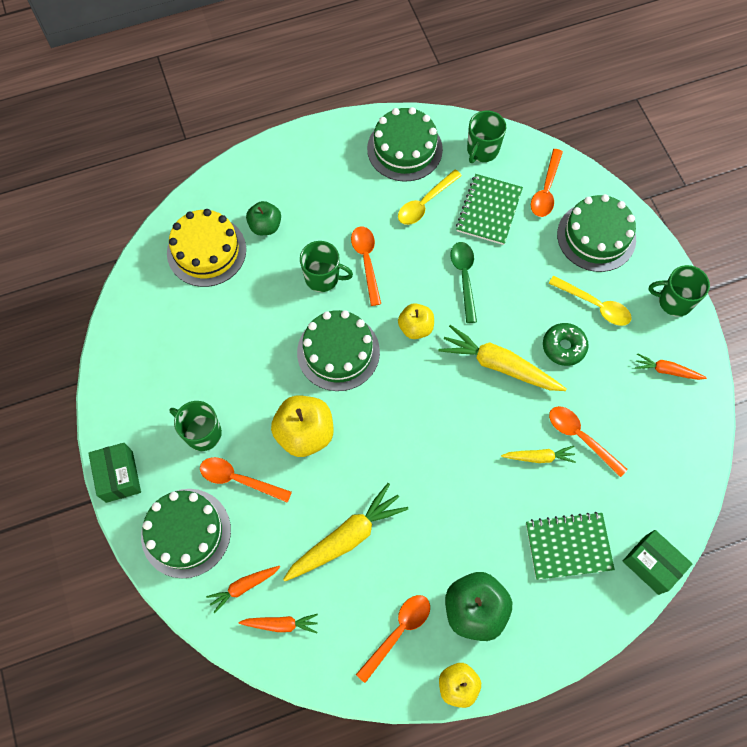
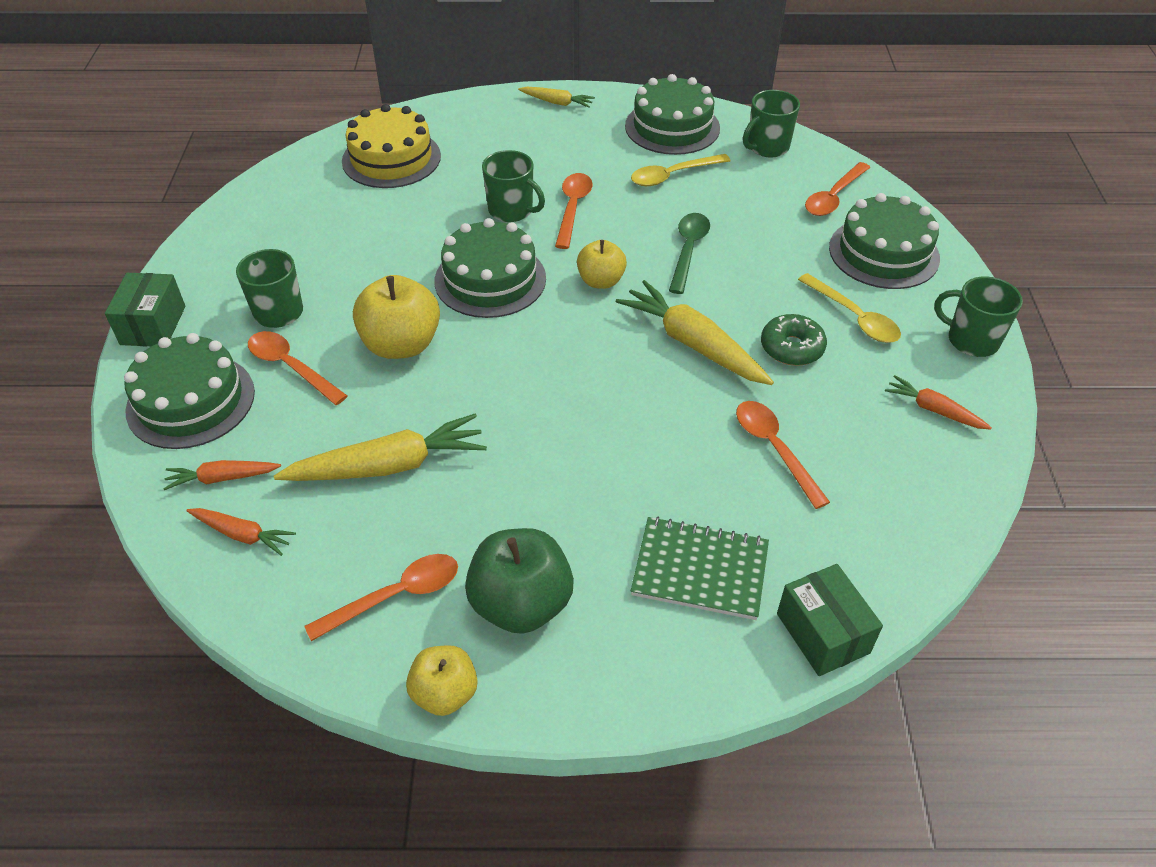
camera: 20 degrees right, 20 degrees down
green apple [246,201,281,235] -> none
green notebook [456,174,523,245] -> none
yellow carrot [501,446,576,463] -> yellow carrot moved to [518,87,595,108]

